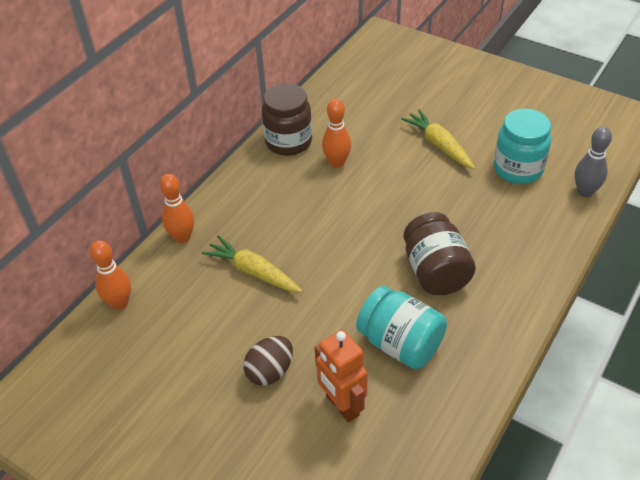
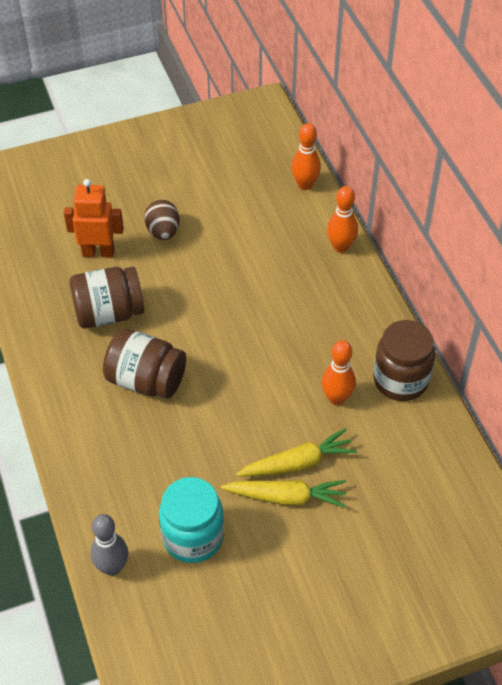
camera: 125 degrees right, 5 degrees up
yellow carrot [202,235,303,293] -> yellow carrot moved to [236,428,357,477]
turquoise jar [356,286,447,369] -> brown jar [70,267,144,328]

